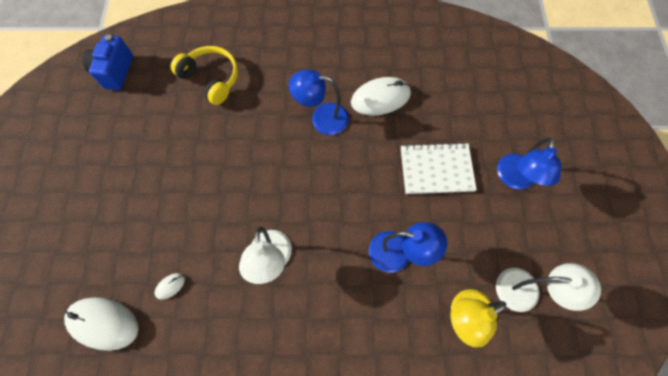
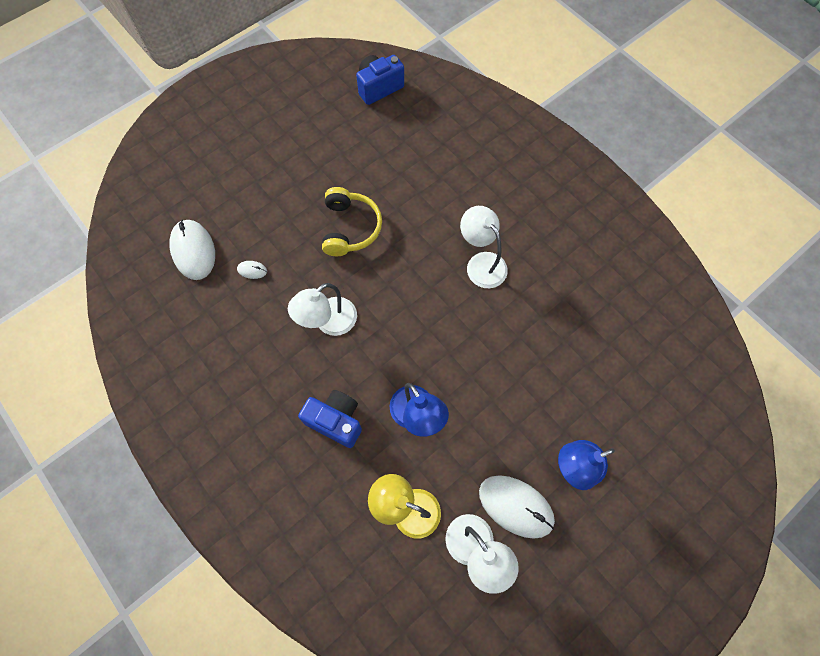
camera: 50 degrees right, 0 degrees up
yellow headphones [171,46,238,105] -> yellow headphones moved to [322,187,382,256]
blue lamp [289,69,349,135] -> white lamp [460,206,508,288]
white mouse [351,77,411,116] -> white mouse moved to [479,475,555,539]
white notebook [401,142,477,194] -> none
none -> blue camera [298,390,362,448]

